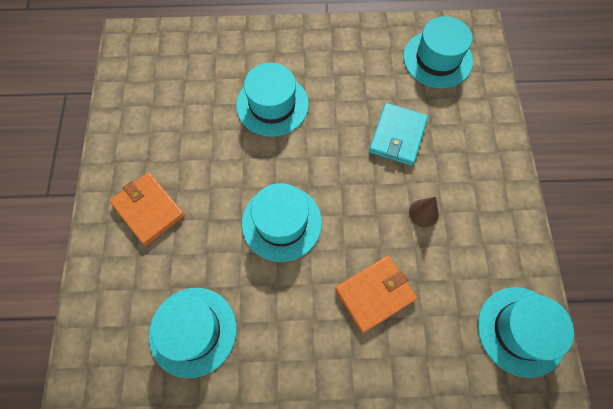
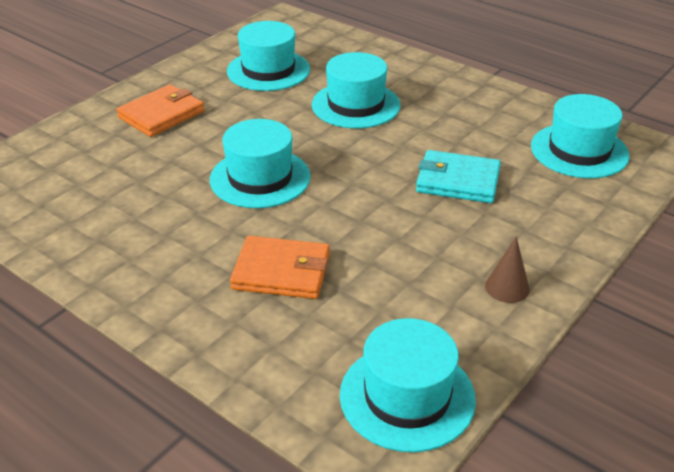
camera: 40 degrees right, 30 degrees down
orange wallet [110,172,185,246] -> orange wallet turned 45 degrees clockwise [116,84,204,137]
turquoise hat [149,288,237,378] -> turquoise hat moved to [227,21,310,91]
turquoise wallet [369,103,428,166] -> turquoise wallet turned 45 degrees clockwise [416,150,501,203]
brown cone [409,197,439,227] -> brown cone moved to [485,237,530,303]

